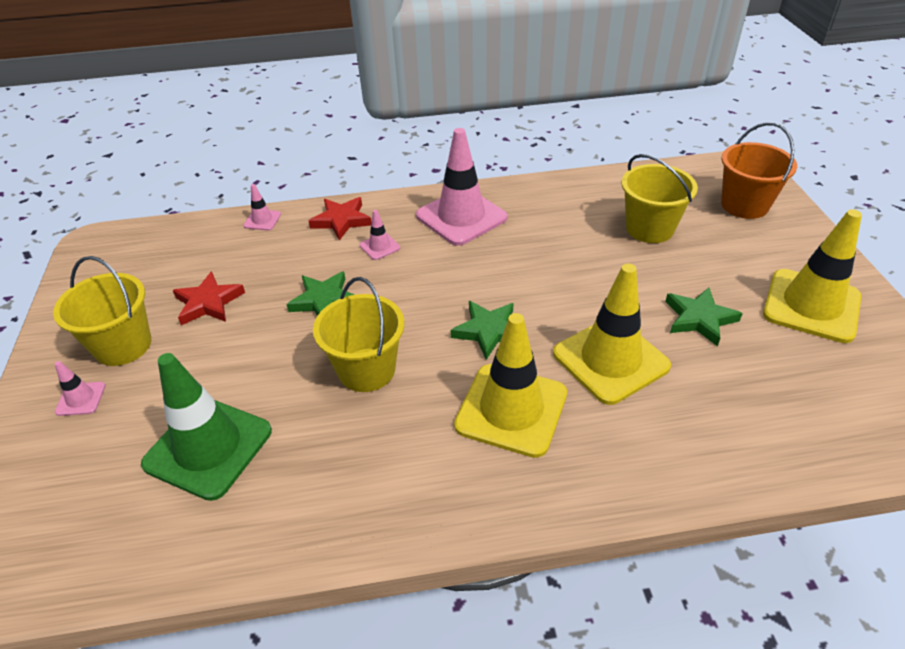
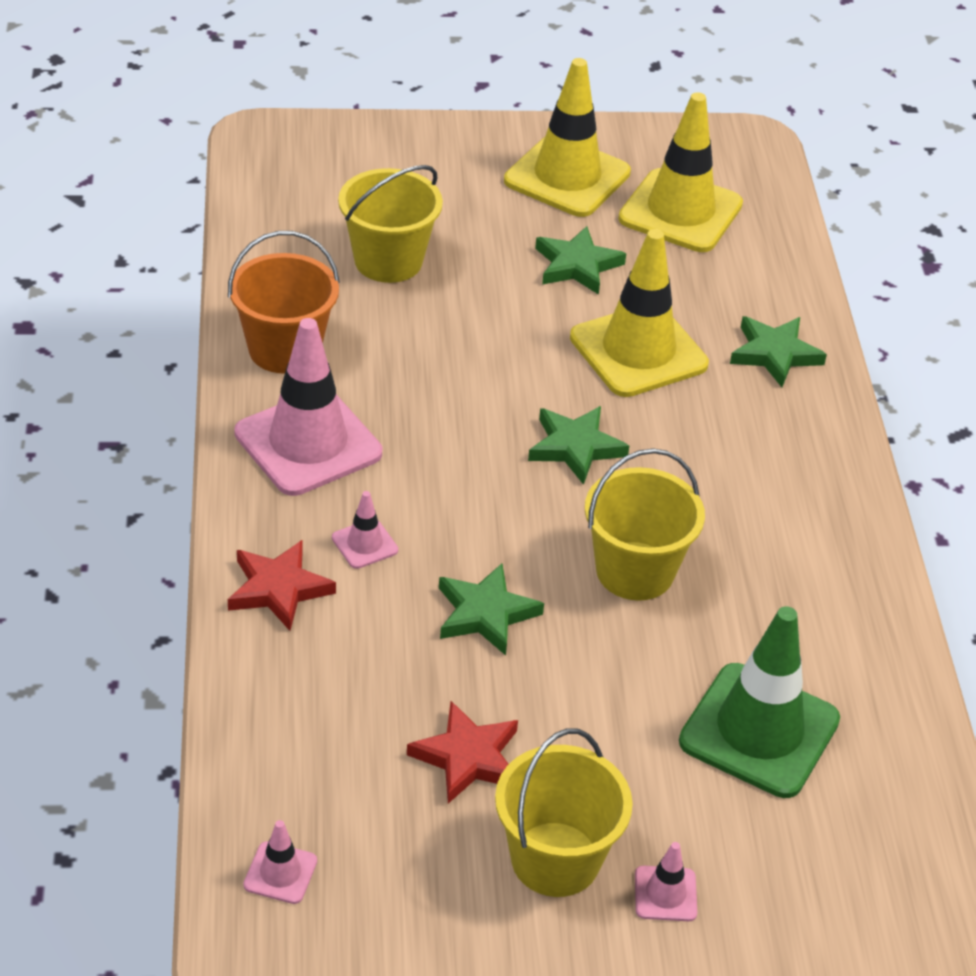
camera: 90 degrees left, 0 degrees up
pink traffic cone [243,184,281,231] -> pink traffic cone moved to [243,820,317,904]
yellow traffic cone [454,313,567,458] -> yellow traffic cone moved to [618,92,743,252]
orange bucket [721,122,797,219] -> orange bucket moved to [228,231,340,374]
none -> green star [730,316,827,387]

